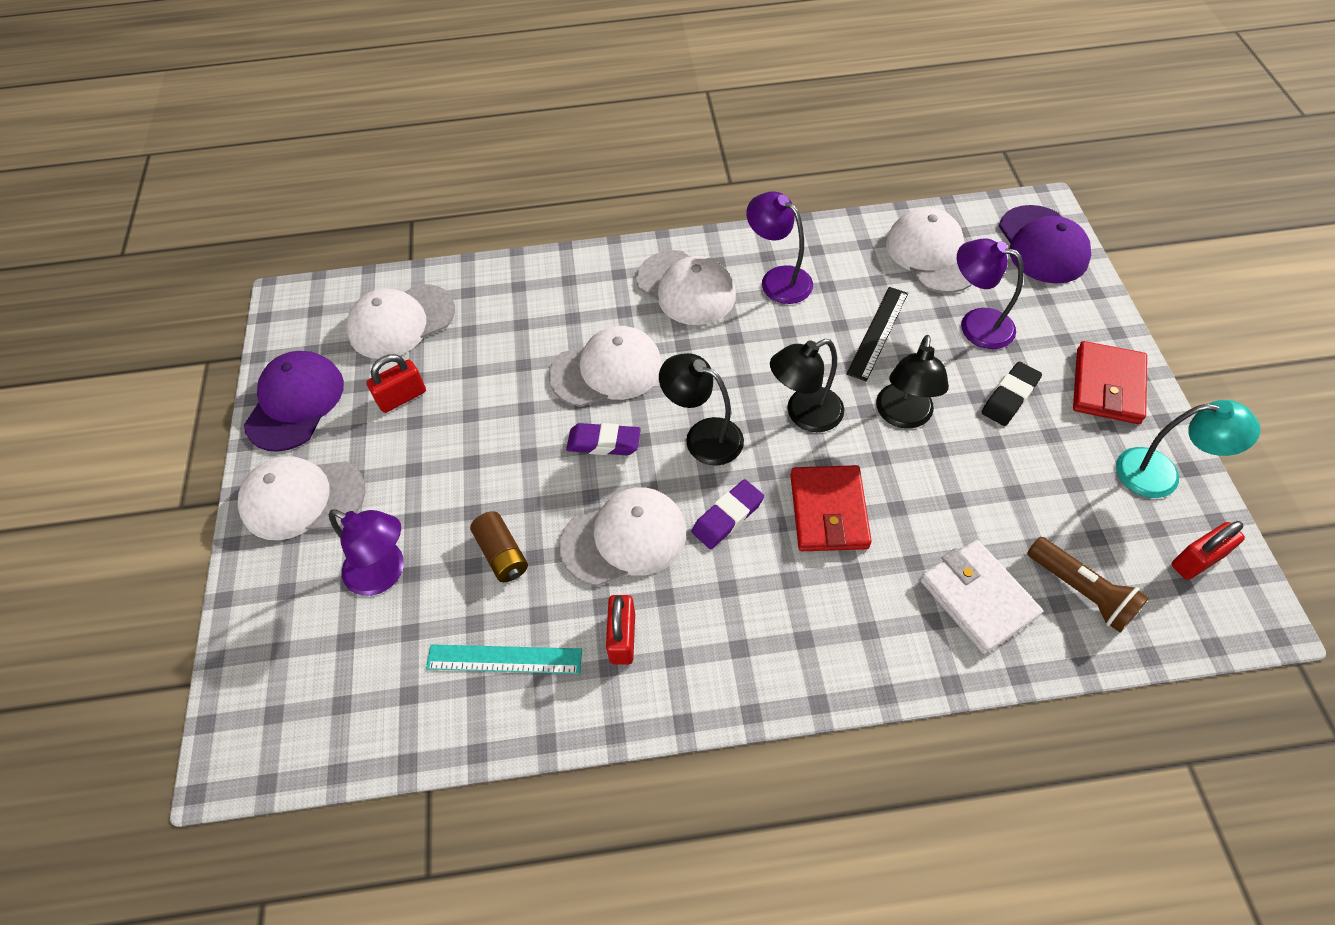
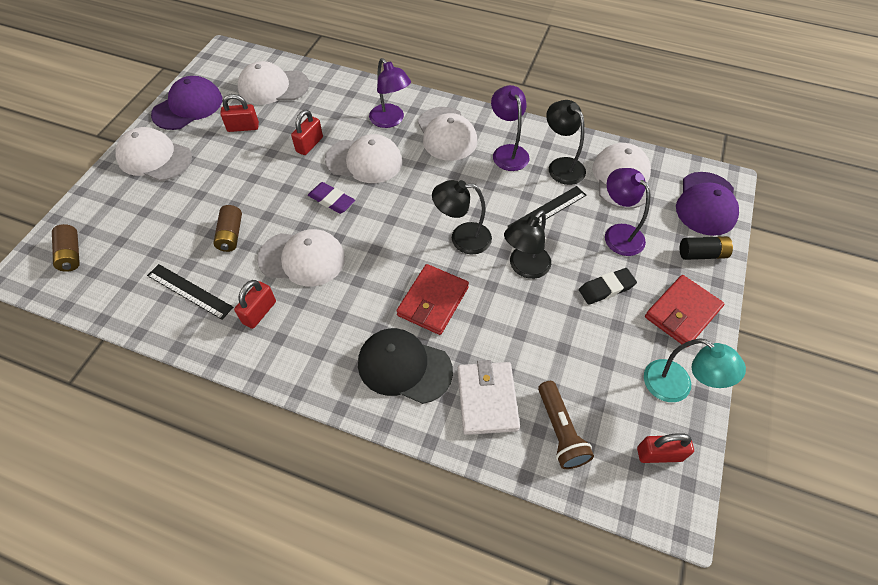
camera: 25 degrees right, 0 degrees up
purple lamp [329,509,404,596] -> purple lamp moved to [369,58,411,128]
turquoise ruler [426,644,582,674] -> black ruler [147,264,233,320]
black lamp [659,353,744,466] -> black lamp moved to [546,100,586,185]
purple eraser [691,479,764,549] -> none
none -> brown battery [52,224,80,272]
none -> red padlock [291,110,323,155]
none -> black cap [358,328,453,404]
none -> black battery [680,236,733,260]

